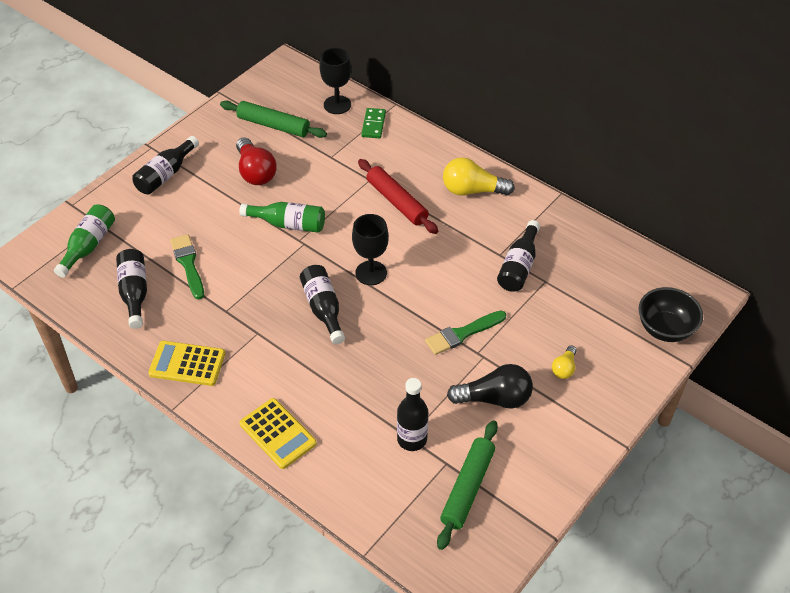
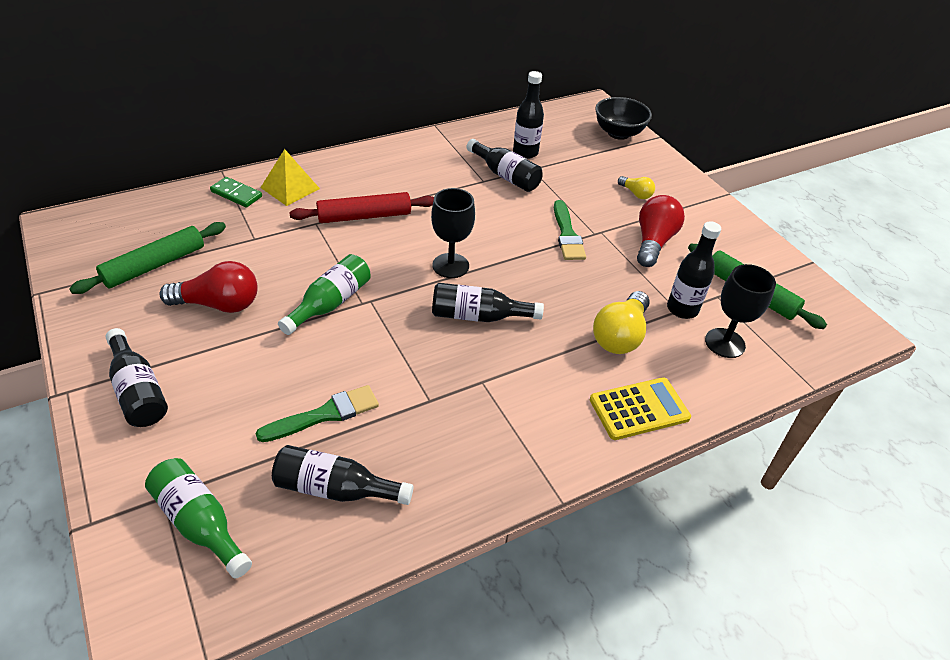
camera: 70 degrees left, 5 degrees down
yellow calculator [148,341,225,386] -> none
green brush [170,234,204,299] -> green brush turned 150 degrees clockwise [256,385,379,442]
black goblet [319,48,352,114] -> black goblet moved to [705,264,776,358]
yellow light bulb [443,157,515,196] -> yellow light bulb moved to [593,291,650,354]
black light bulb [447,364,533,409] -> red light bulb [637,195,685,267]
none -> yellow pyramid [260,149,320,206]
none -> black bottle [513,71,544,159]

